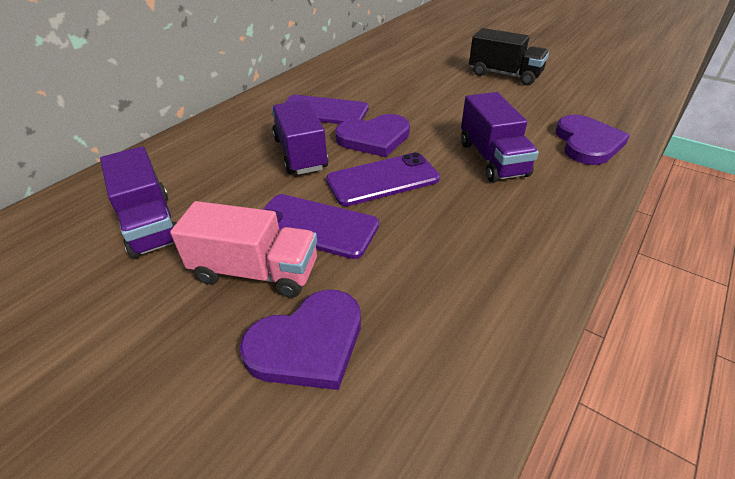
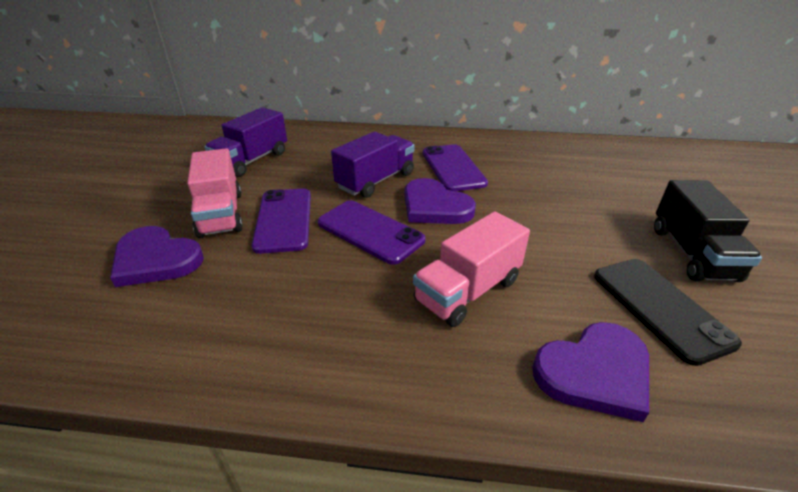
camera: 60 degrees right, 5 degrees down
purple truck [461,92,539,182] -> pink truck [413,212,530,327]
none -> black phone [594,259,742,366]

